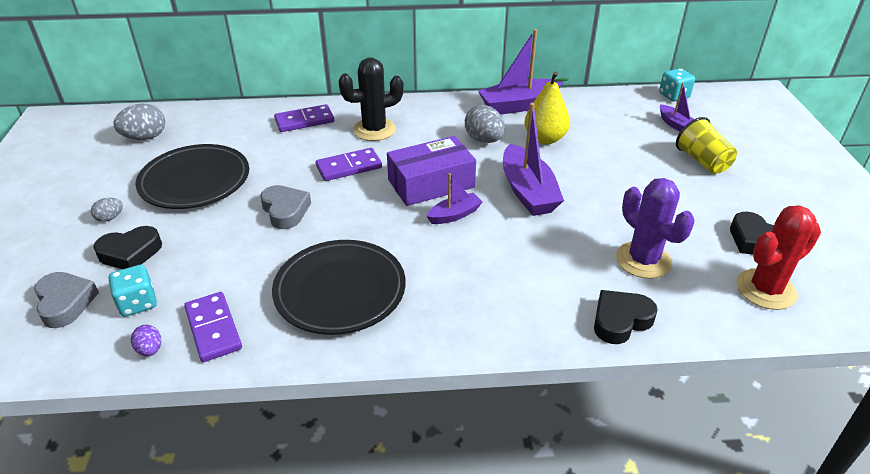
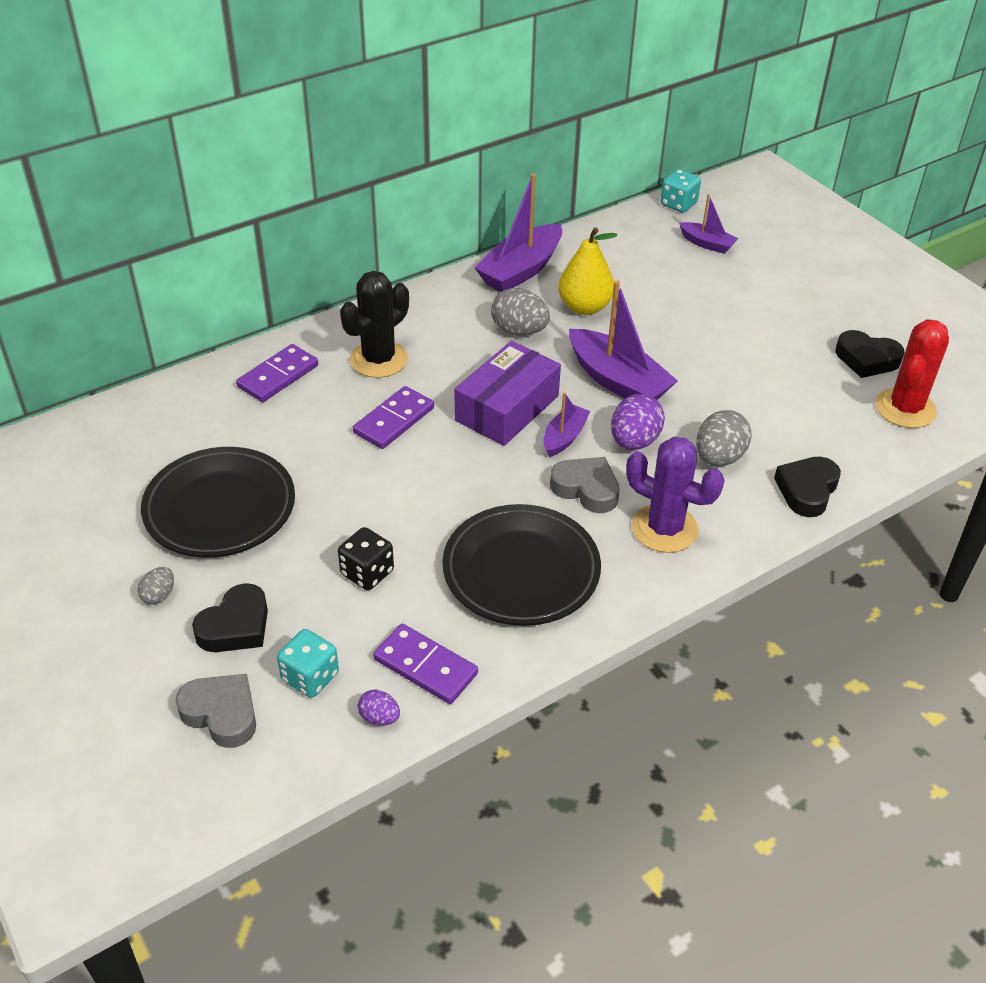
camera: 30 degrees left, 5 degrees up
grey egg [113,103,165,140] -> grey egg moved to [696,410,752,466]
grey heart [260,185,311,229] -> grey heart moved to [550,457,620,513]
purple cactus [616,178,695,279] -> purple cactus moved to [626,437,725,553]
yellow cup [676,117,737,174] -> none
none -> black dice [338,527,394,590]
none -> purple egg [611,394,665,450]

